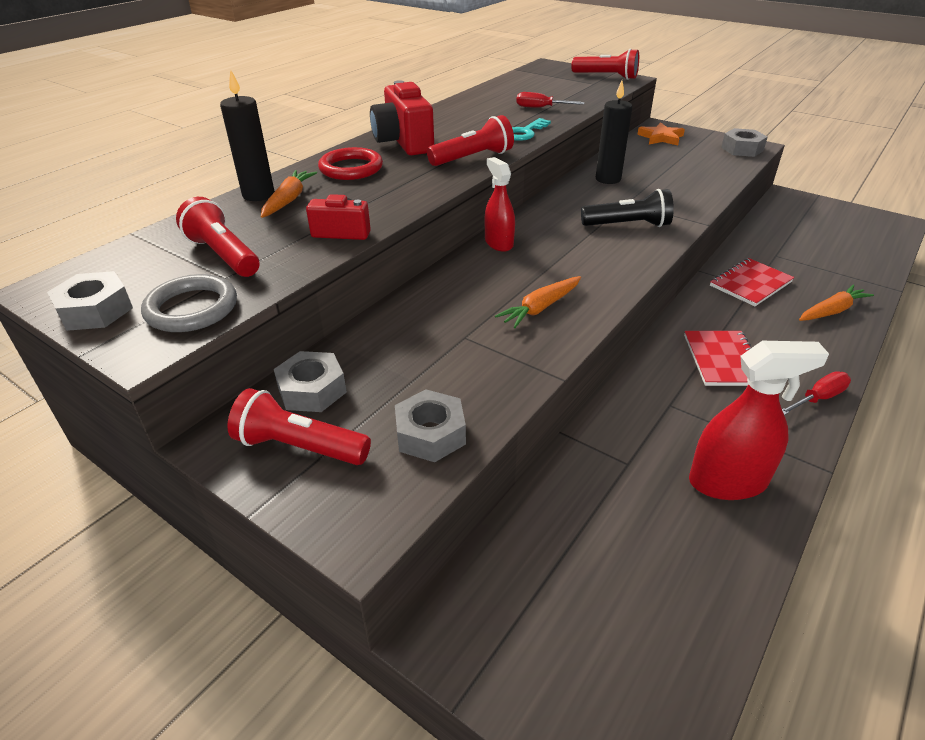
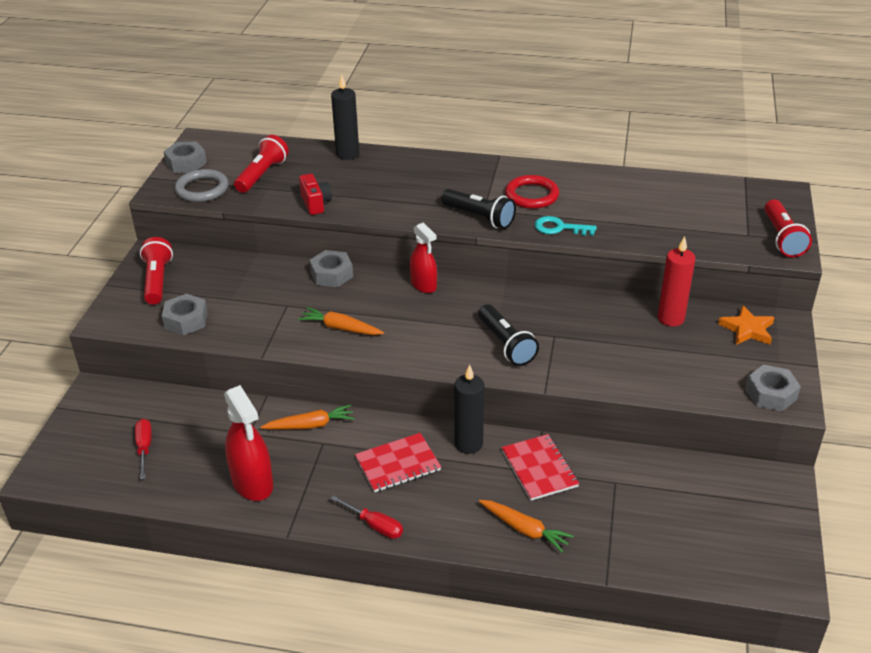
camera: 65 degrees right, 0 degrees up
orange carrot [261,170,317,218] -> orange carrot moved to [261,404,355,430]
grey nut [274,351,347,412] -> grey nut moved to [310,250,353,287]
red ring [318,147,383,180] -> red ring moved to [505,175,559,209]
red camera [370,80,434,155] -> none
red flashlight [427,115,514,166] -> black flashlight [441,189,516,229]
red spray bottle [485,157,515,252] -> red spray bottle turned 105 degrees clockwise [410,222,437,293]
red screwdriver [516,92,585,108] -> red screwdriver moved to [135,419,152,479]
black candle [596,81,632,184] -> black candle moved to [454,365,484,454]
red notebook [710,258,795,306] -> red notebook turned 45 degrees clockwise [501,434,579,501]
none -> red candle [658,236,696,327]

